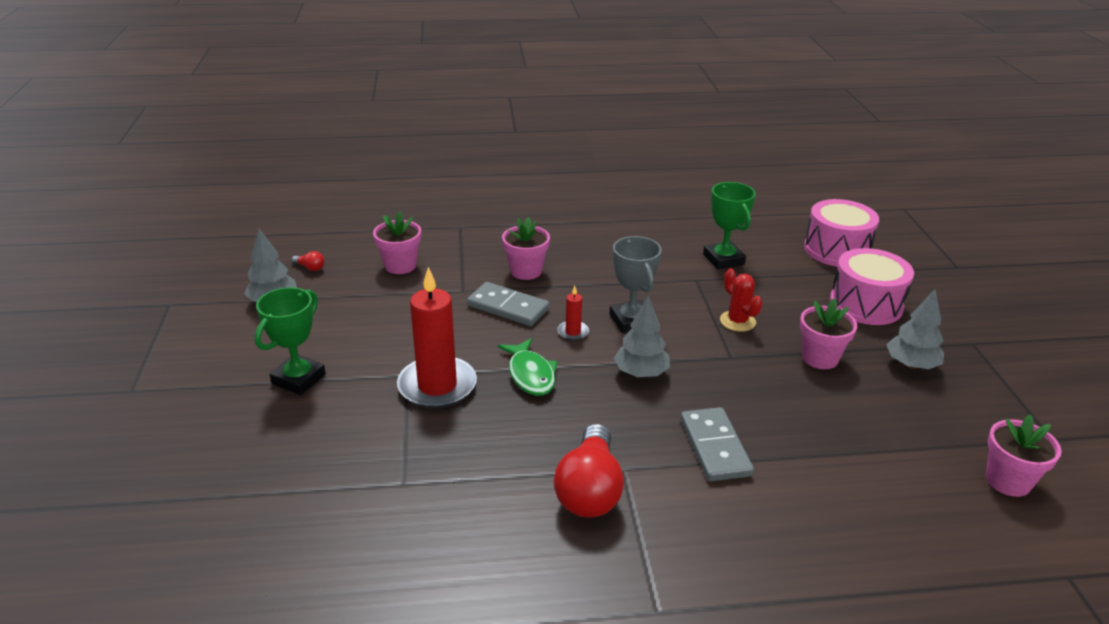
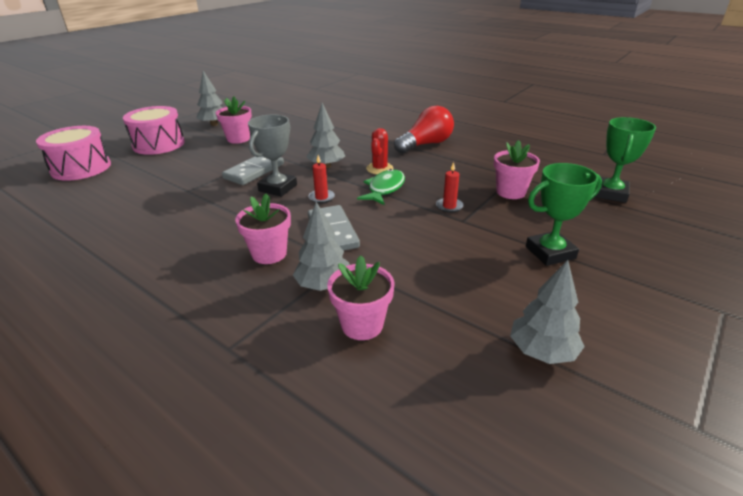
camera: 135 degrees left, 0 degrees up
red light bulb [292,251,324,271] -> none
red candle [397,267,477,409] -> red candle [436,162,464,213], size x0.44
grey domino [681,407,754,481] -> grey domino moved to [222,156,284,185]
green trophy [703,182,756,270] -> green trophy moved to [595,117,656,203]
red cactus [720,269,762,332] -> red cactus moved to [366,128,393,175]
pink flower pot [986,414,1062,497] -> pink flower pot moved to [494,140,540,199]
none -> grey tree [293,202,350,291]

